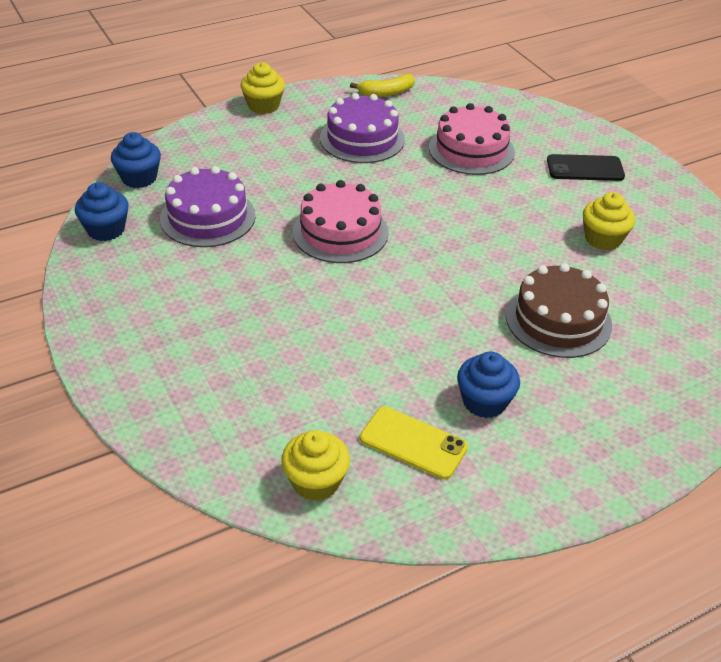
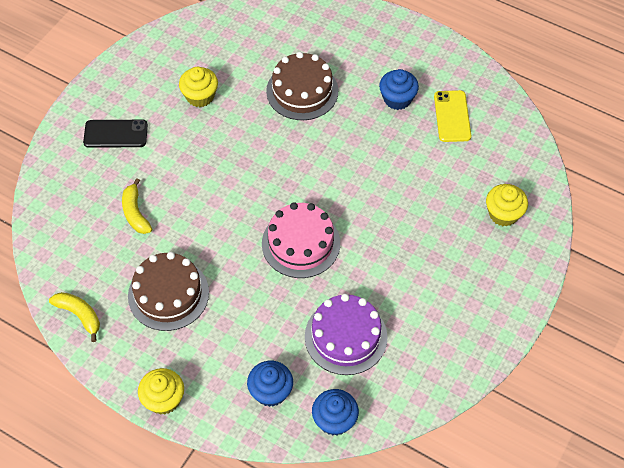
camera: 120 degrees left, 15 degrees up
blue cupcake [75,182,129,241] -> blue cupcake moved to [247,361,293,407]
yellow cupcake [282,430,350,501] -> yellow cupcake moved to [486,184,528,227]
purple cake [320,93,405,163] -> brown cake [128,252,209,331]
pink cake [429,103,515,175] -> yellow banana [122,178,152,234]
black phone [547,154,625,181] -> black phone turned 60 degrees counterclockwise [83,120,148,148]

